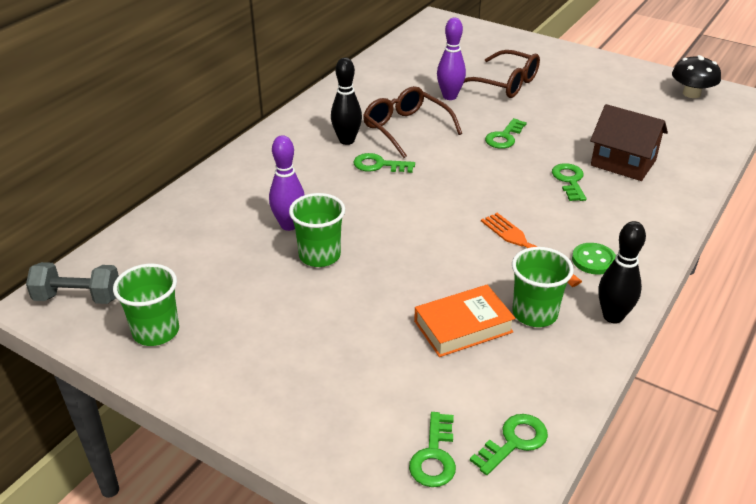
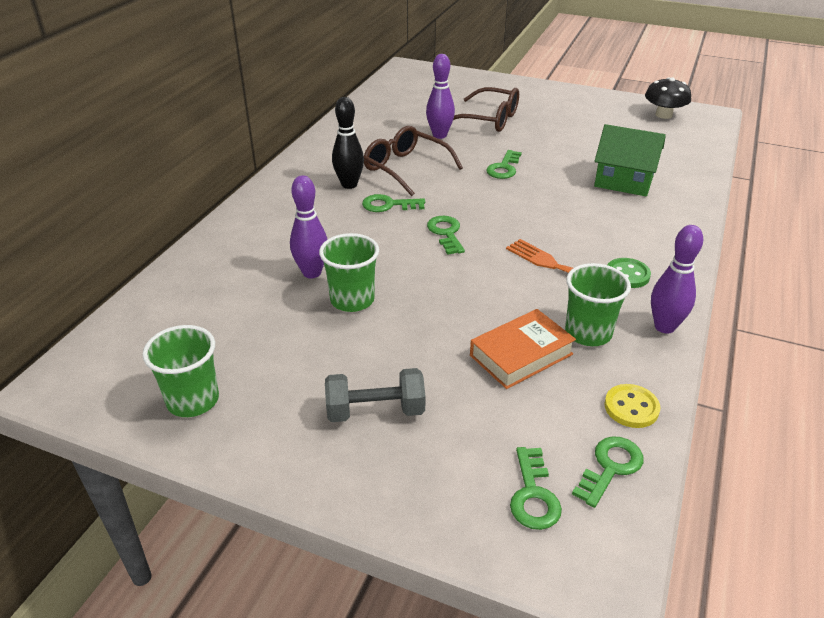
camera: 10 degrees left, 0 degrees up
grey dumbbell [26,262,119,304] -> grey dumbbell moved to [325,368,426,422]
green key [552,163,587,201] -> green key moved to [427,216,465,255]
brown house [590,104,668,181] -> green house [594,124,666,196]
black bowling pin [598,221,646,323] -> purple bowling pin [651,225,703,334]
none -> yellow button [604,384,660,428]

